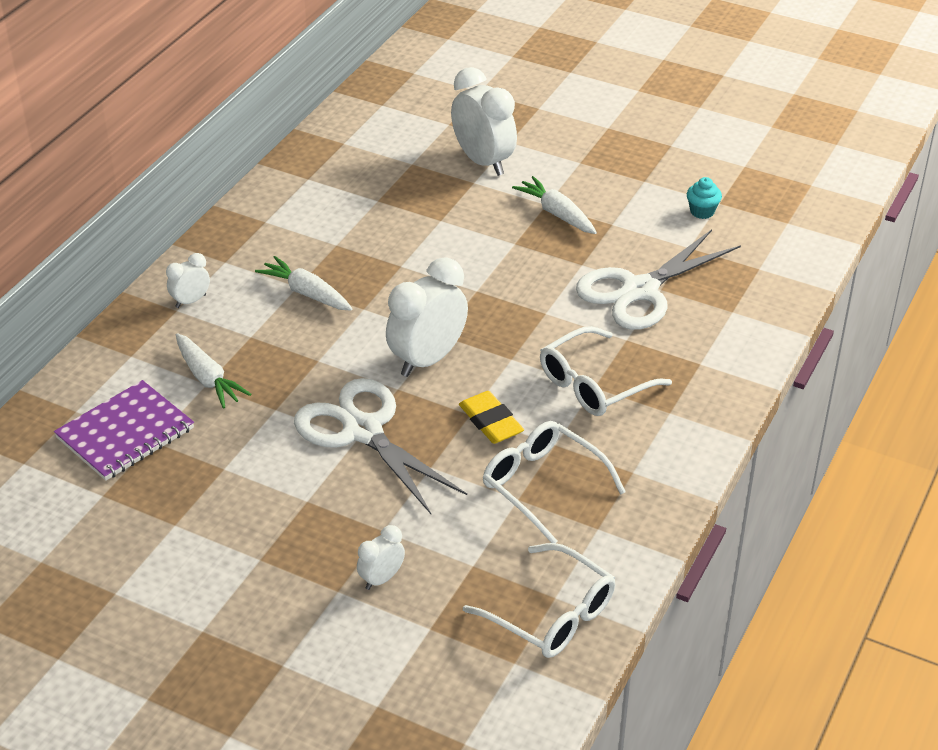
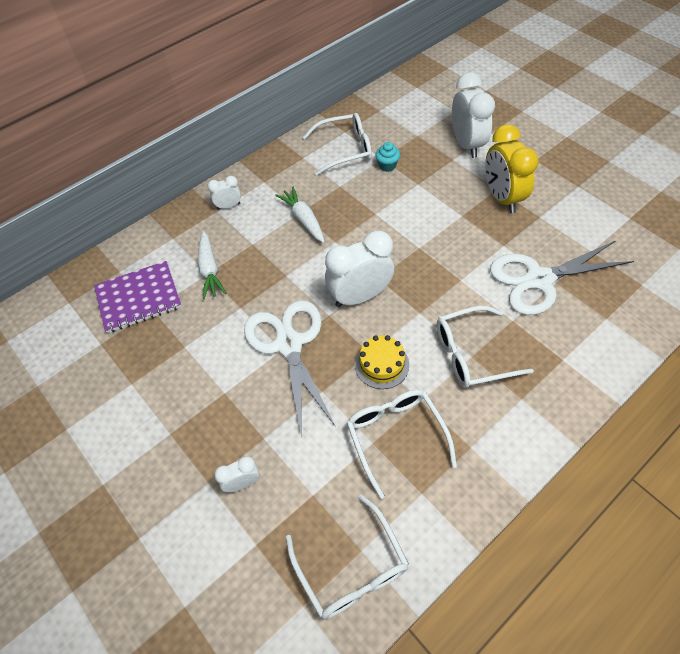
camera: 25 degrees right, 15 degrees up
yellow eraser [459,391,524,444] -> yellow cake [355,335,409,389]
white carrot [512,176,597,234] -> yellow clock [485,124,539,213]
turquoise cupcake [687,177,722,219] -> turquoise cupcake moved to [375,142,400,172]
none -> white glasses [303,113,372,176]

